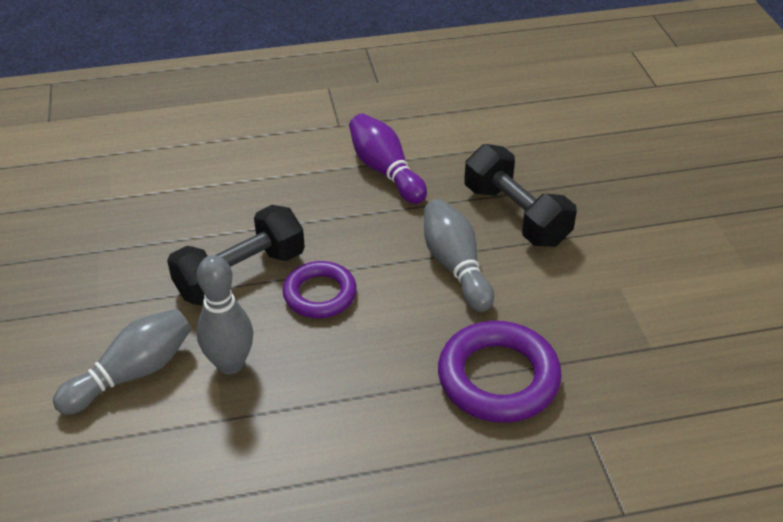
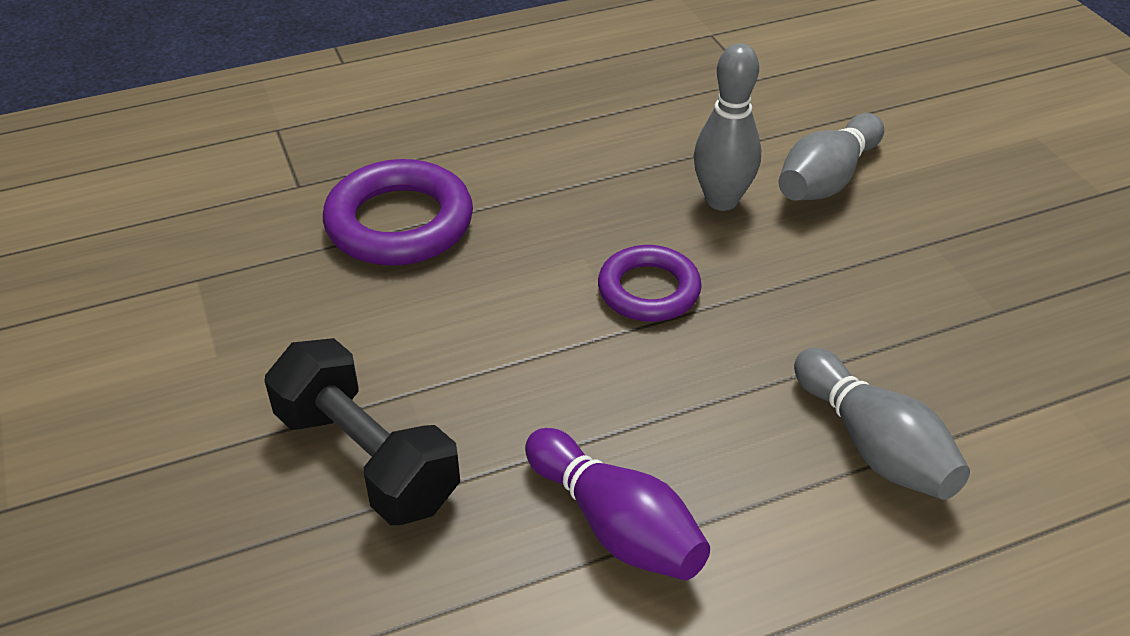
camera: 170 degrees right, 0 degrees up
black dumbbell [167,205,305,305] -> none
grey bowling pin [424,199,494,312] -> grey bowling pin moved to [794,348,970,500]

